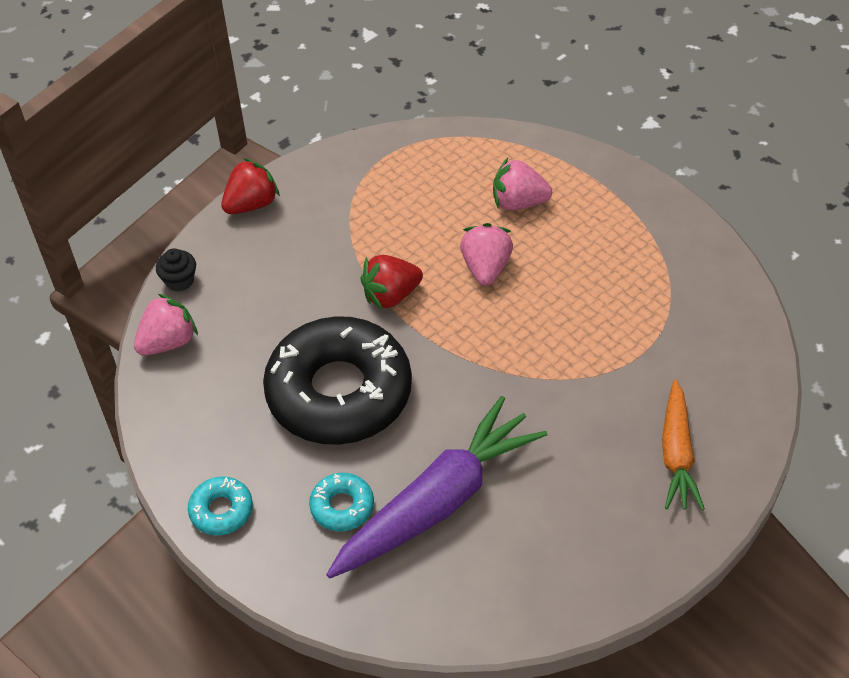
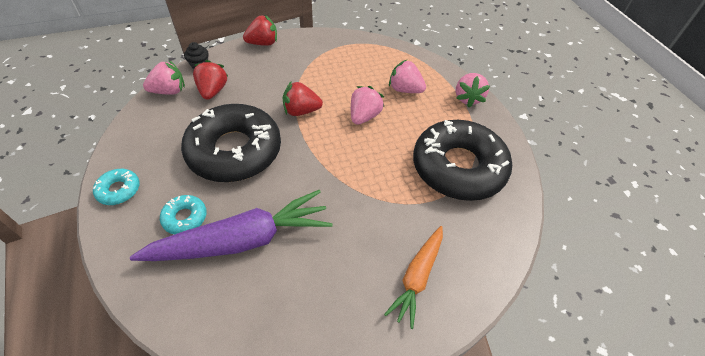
camera: 20 degrees right, 0 degrees up
none -> red strawberry [193,60,228,100]
none -> black donut [413,120,512,201]
none -> pink strawberry [456,73,490,107]

